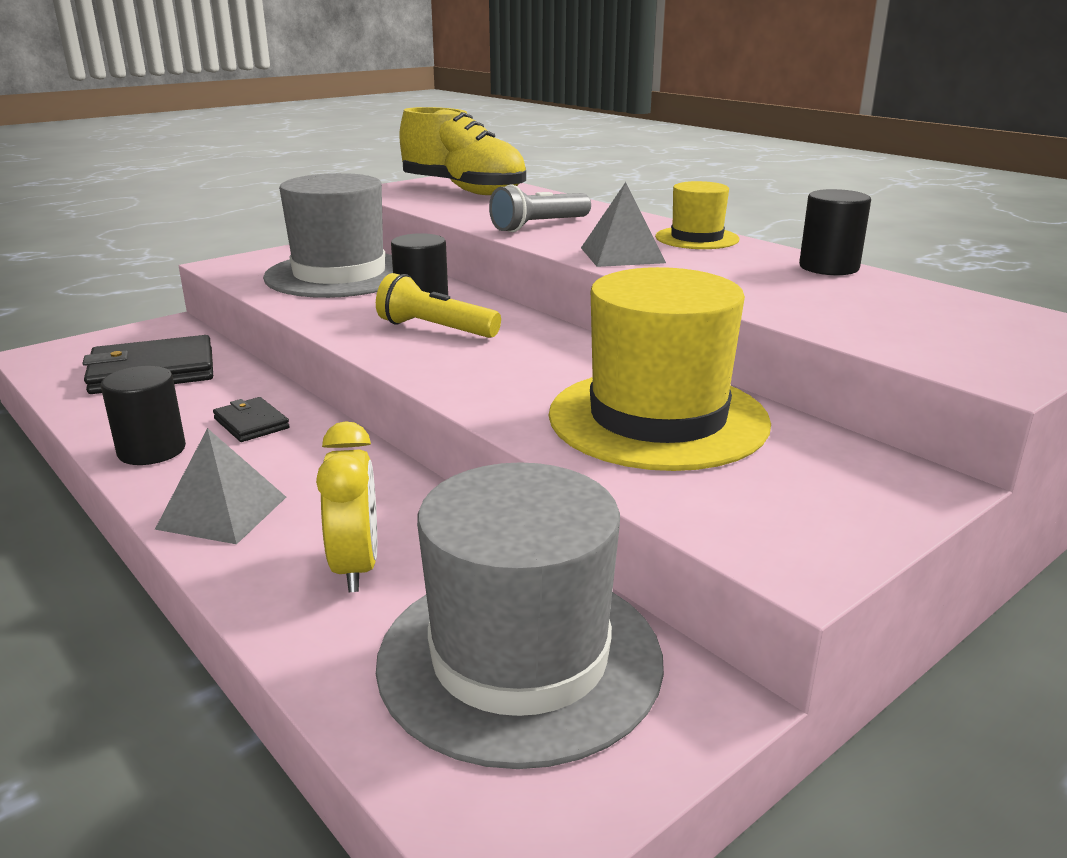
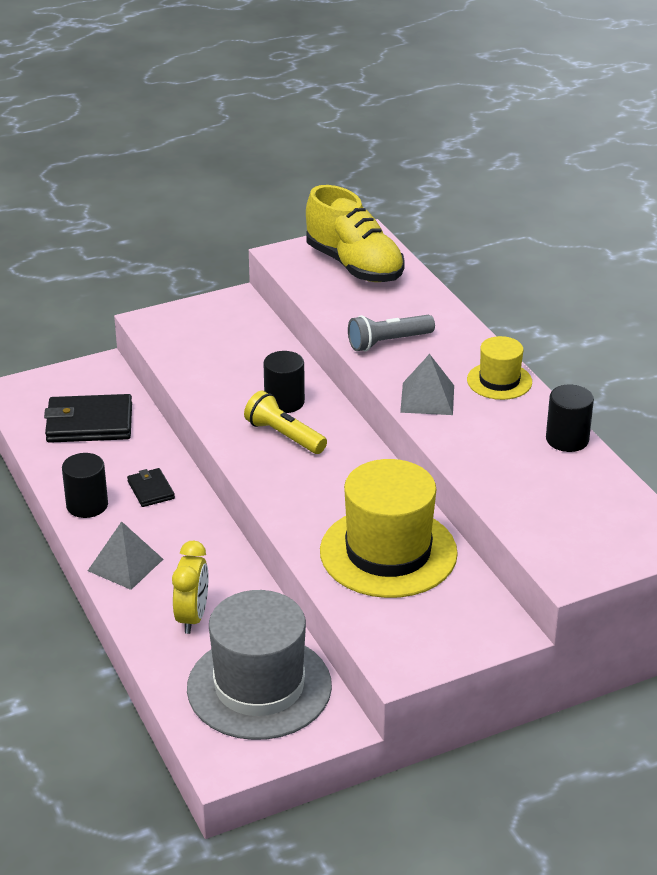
camera: 15 degrees right, 10 degrees up
grey hat [263,173,393,298] -> none

